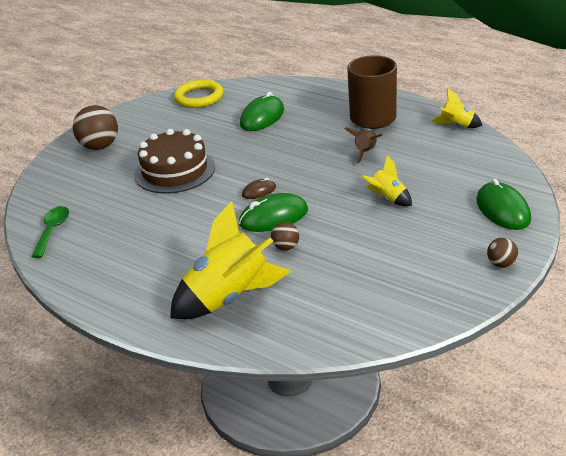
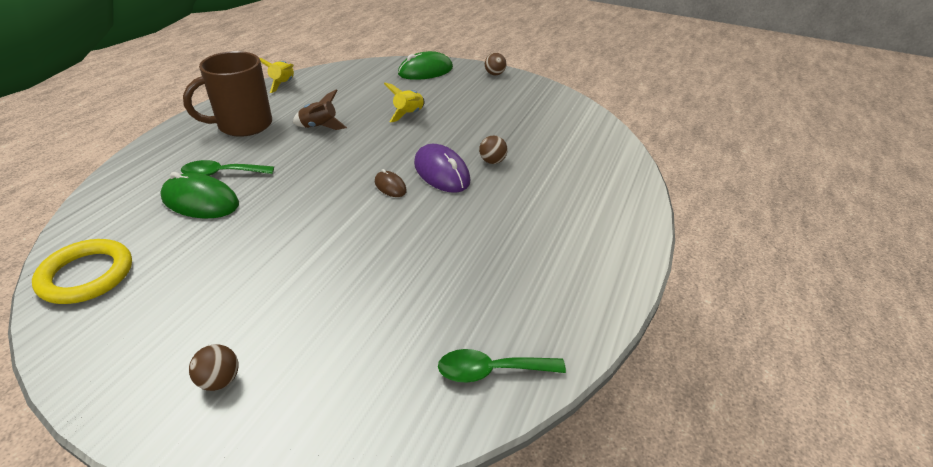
camera: 105 degrees left, 5 degrees up
brown ball [73,105,118,150] -> brown ball [189,344,239,391], size x0.53
brown cake [134,129,215,194] -> none
yellow rocket [170,201,291,319] -> none
green mouse [239,193,308,232] -> purple mouse [414,144,471,193]
none -> green spoon [181,160,274,176]

